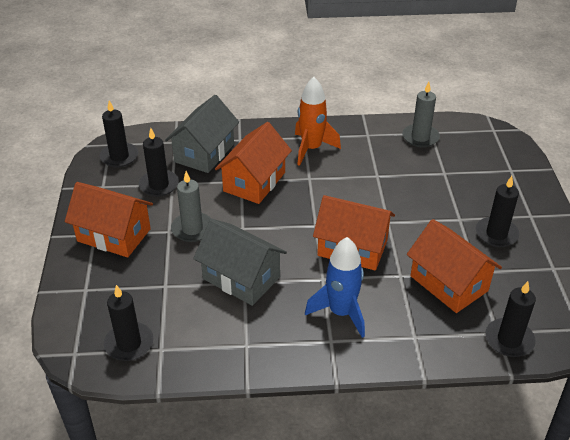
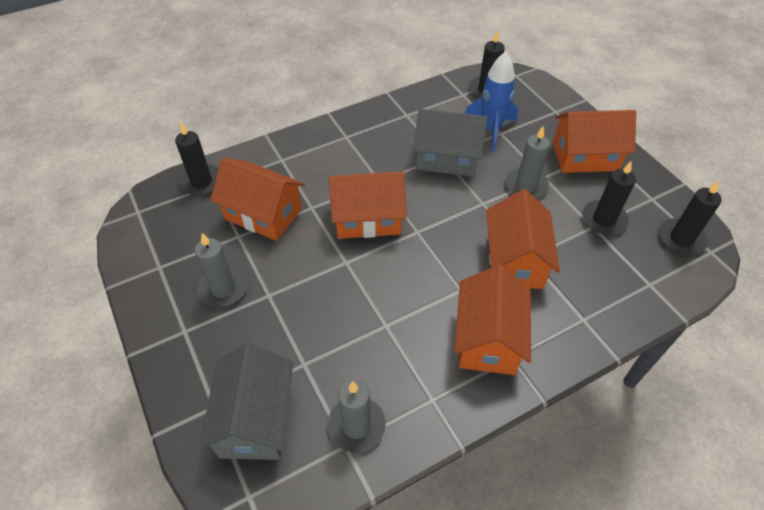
camera: 155 degrees right, 10 degrees up
grey house [165,95,239,173] -> grey house moved to [199,343,293,460]
orange rocket [295,77,341,166] -> orange house [454,265,531,375]
blue rocket [305,237,365,338] -> blue rocket moved to [465,52,518,151]
black candle [476,176,519,247] -> grey candle [195,233,247,307]

